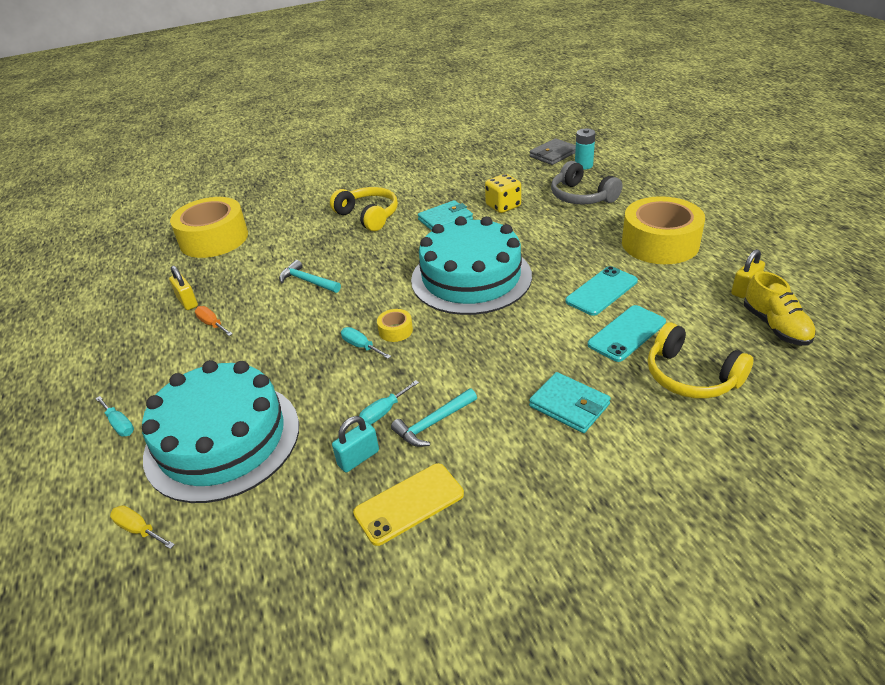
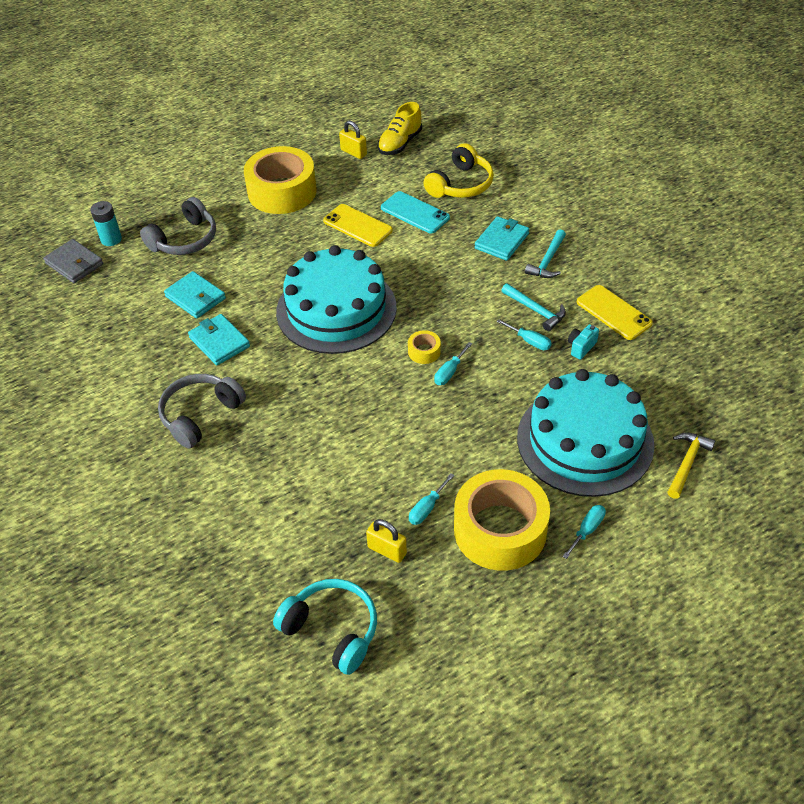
camera: 100 degrees left, 10 degrees up
yellow screwdriver [110,505,175,549] -> yellow hammer [668,433,716,499]
yellow padlock [169,265,198,310] -> yellow padlock turned 75 degrees clockwise [366,519,407,563]
yellow tape [170,197,248,258] -> yellow tape moved to [454,469,550,571]
orange screwdriver [195,306,233,336] -> turquoise screwdriver [409,473,455,525]
turquoise hammer [279,260,341,293] -> turquoise hammer moved to [525,229,566,278]
yellow headphones [330,187,398,231] -> grey headphones [158,374,246,449]
turquoise padlock [332,416,379,472] -> turquoise camera [568,324,599,360]
yellow dice [485,174,521,213] -> turquoise wallet [164,271,226,319]
turquoise phone [565,266,638,316] -> yellow phone [323,204,393,247]
yellow shoe [744,271,816,346] -> yellow shoe turned 150 degrees clockwise [378,102,422,155]
none -> turquoise headphones [273,579,377,675]

